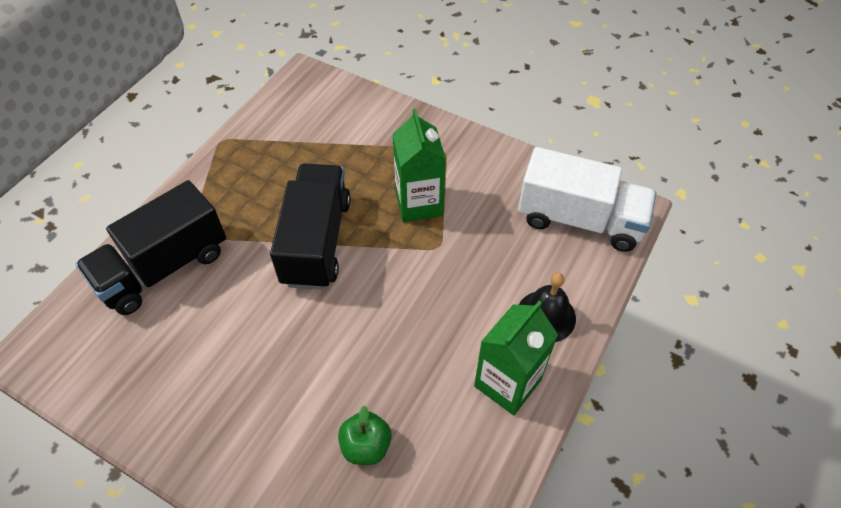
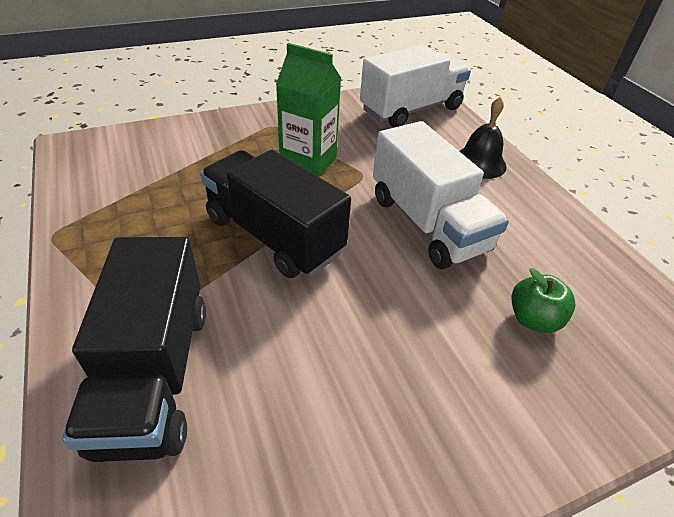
camera: 55 degrees left, 10 degrees down
green carton [474,301,558,415] -> none
none -> white truck [373,121,509,269]

